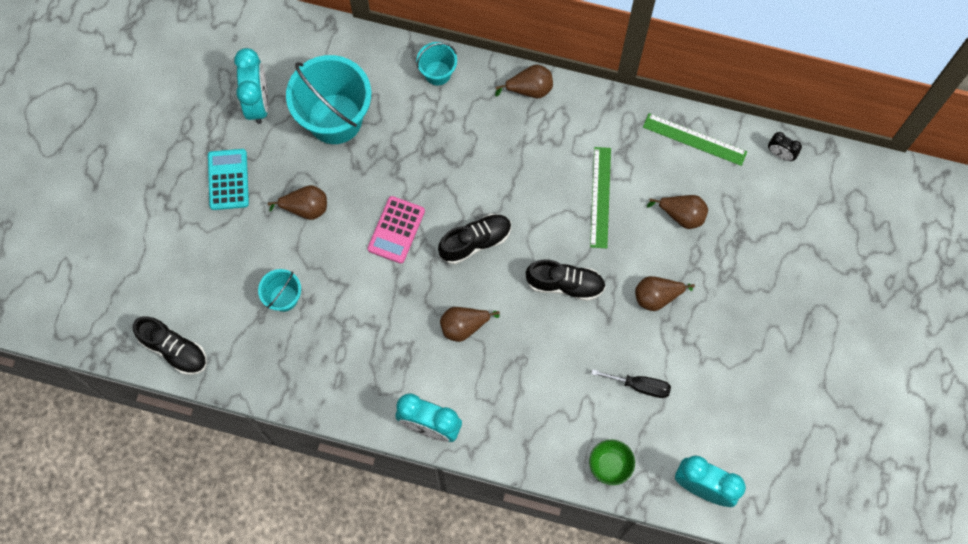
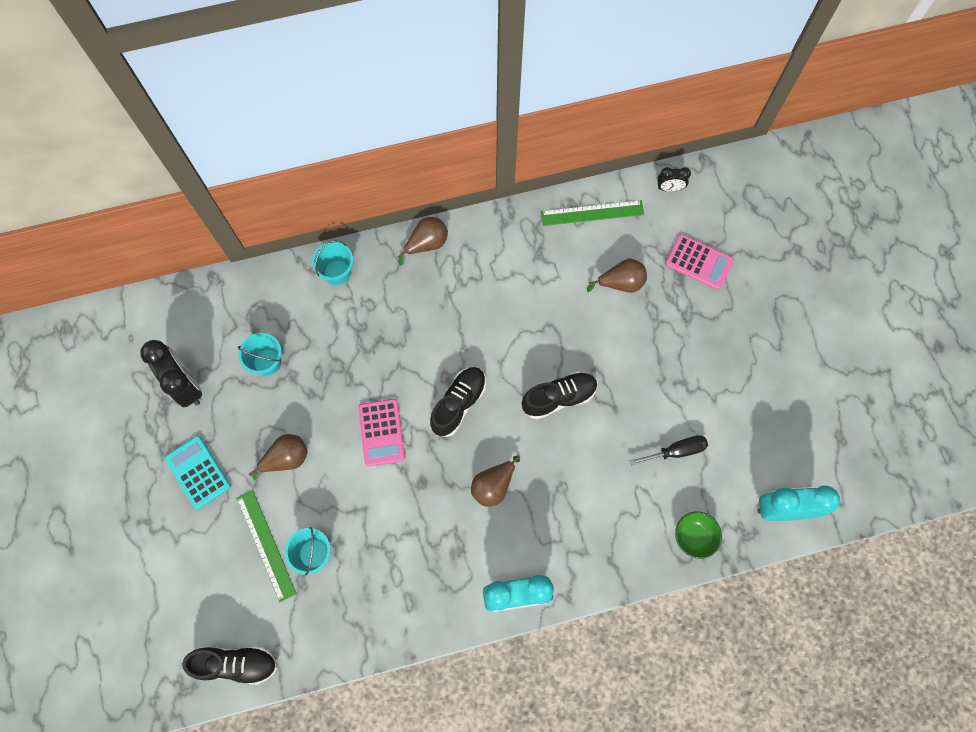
camera: 30 degrees left, 0 degrees up
turquoise clock [234,48,269,124] -> black clock [140,340,202,407]
turquoise bucket [286,55,371,144] -> turquoise bucket [238,333,282,376], size x0.49
green ruler [590,147,611,248] -> green ruler moved to [236,490,297,602]
brown pear [635,276,695,311] -> none
none -> pink calculator [665,234,734,290]

